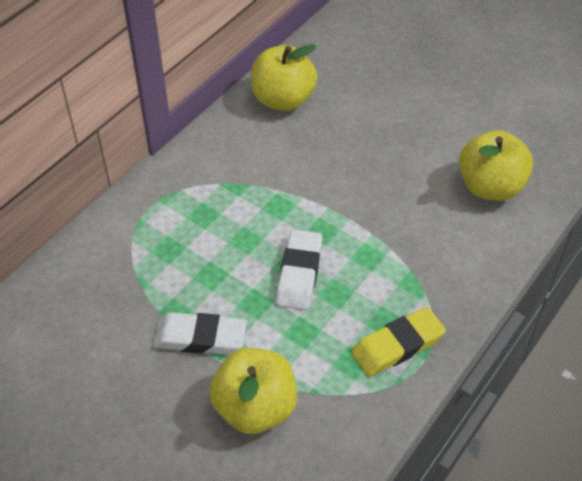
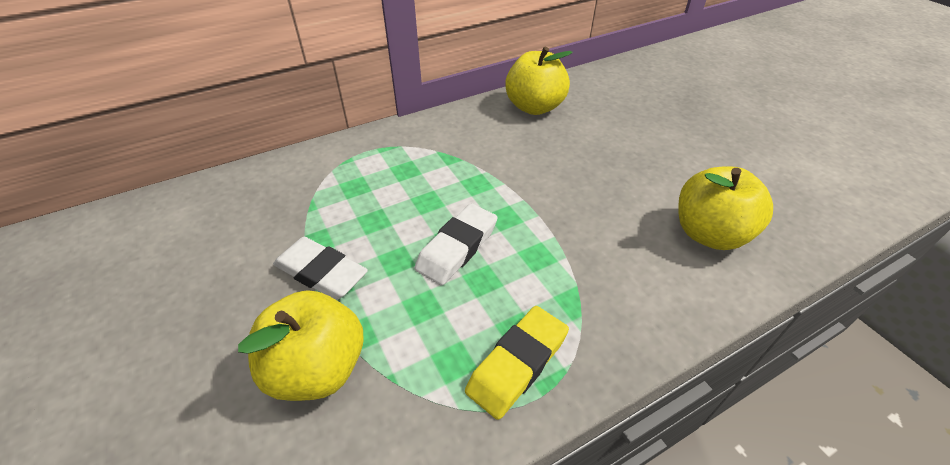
camera: 25 degrees right, 5 degrees down
yellow eraser [351,307,446,377] -> yellow eraser turned 45 degrees counterclockwise [465,306,569,420]

